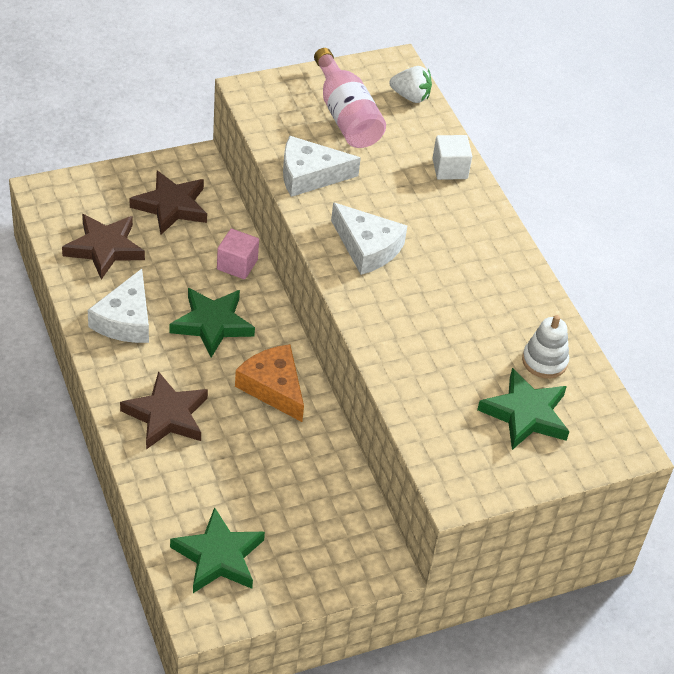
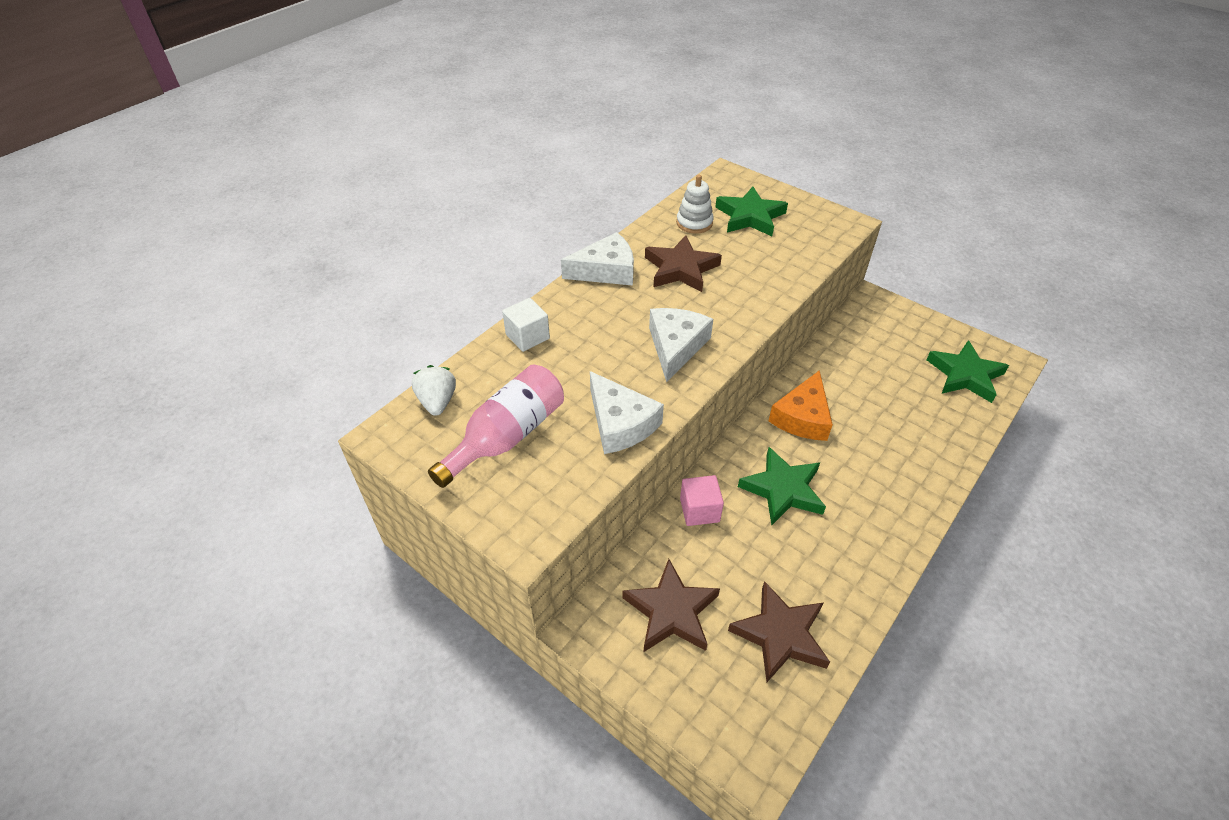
camera: 115 degrees left, 0 degrees up
white cheese [88,269,149,343] -> white cheese moved to [561,232,634,286]
brown star [120,371,208,449] -> brown star moved to [645,236,722,292]

